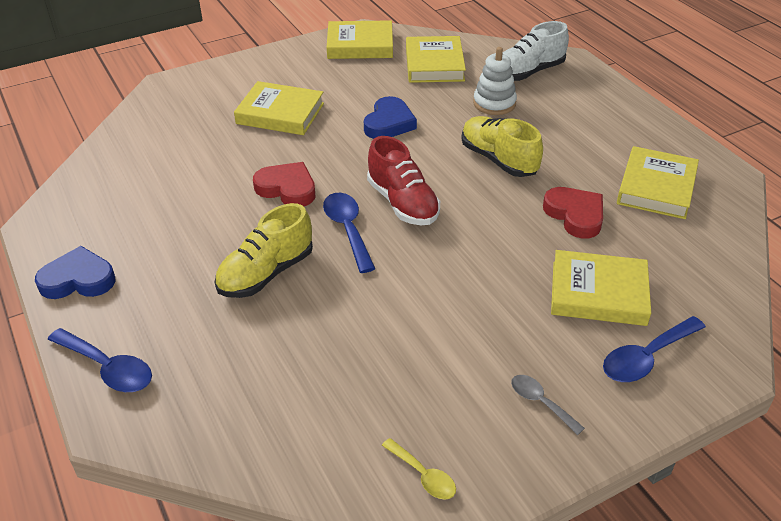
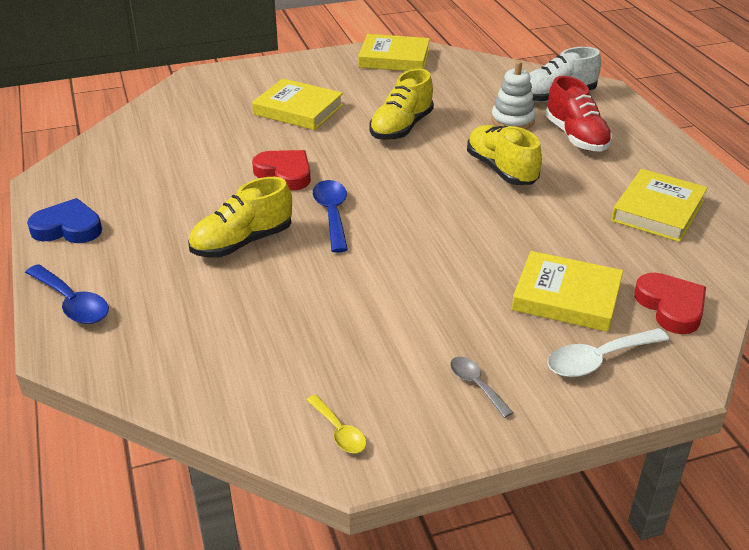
camera: 10 degrees right, 5 degrees down
blue heart [364,96,417,139] -> yellow shoe [369,69,434,140]
red shoe [367,136,440,225] -> red shoe moved to [545,76,613,151]
yellow book [406,36,466,83] -> none
red heart [543,187,603,239] -> red heart moved to [634,273,706,334]
blue spoon [603,316,706,382] -> white spoon [548,328,669,377]

